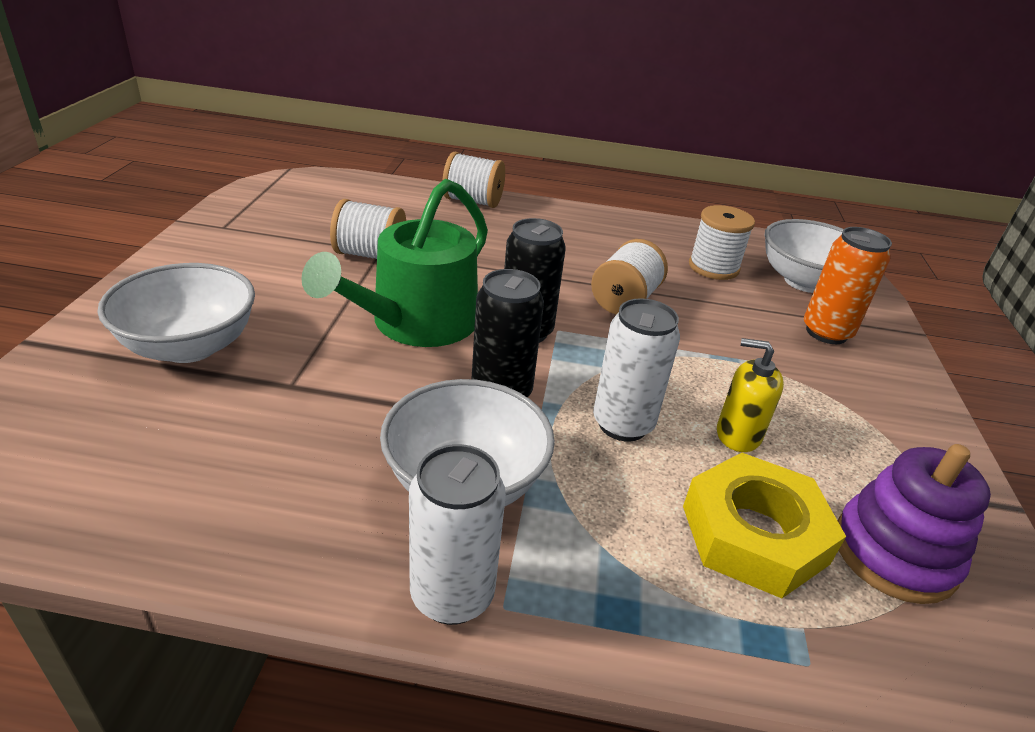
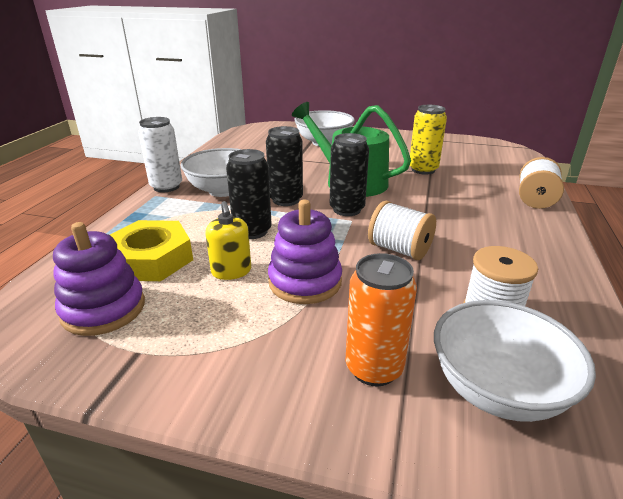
camera: 100 degrees right, 5 degrees down
white spool [330,199,406,259] -> yellow can [410,105,447,175]
white can [593,298,680,442] -> black can [226,149,272,239]
yellow soap dispenser [717,338,784,452] -> yellow soap dispenser turned 135 degrees clockwise [205,201,251,280]
none -> purple stacking toy [268,200,342,304]

